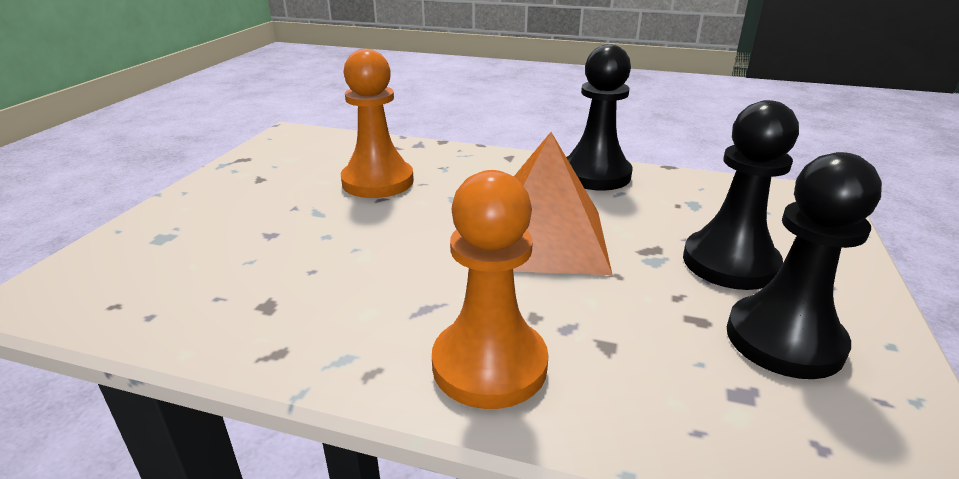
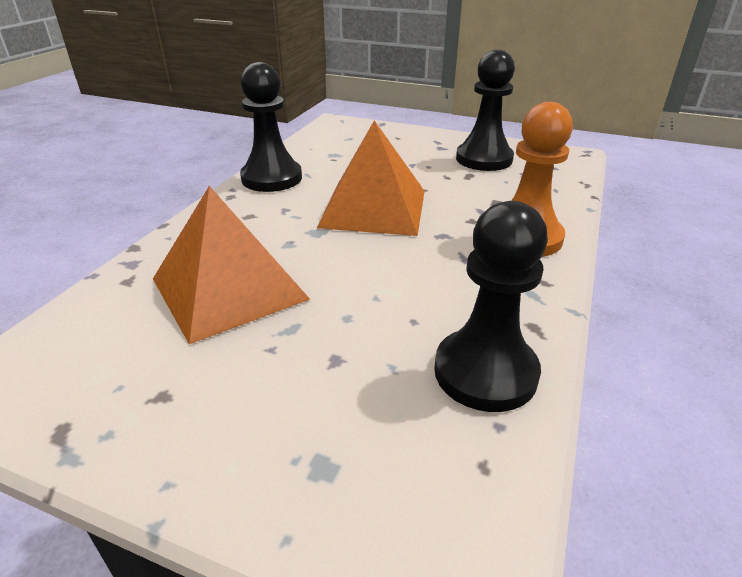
camera: 85 degrees left, 5 degrees up
orange pawn [341,49,414,198] -> orange pyramid [153,186,310,344]
black pawn [683,100,799,290] -> black pawn moved to [434,201,548,412]

